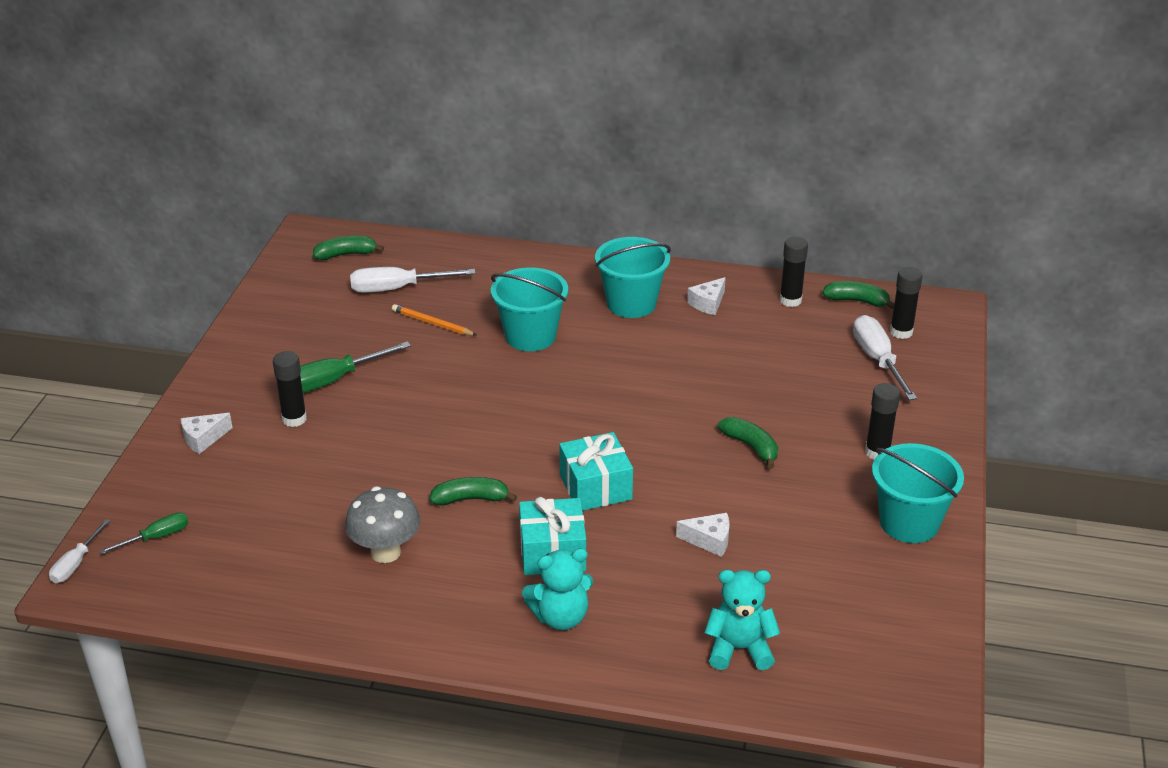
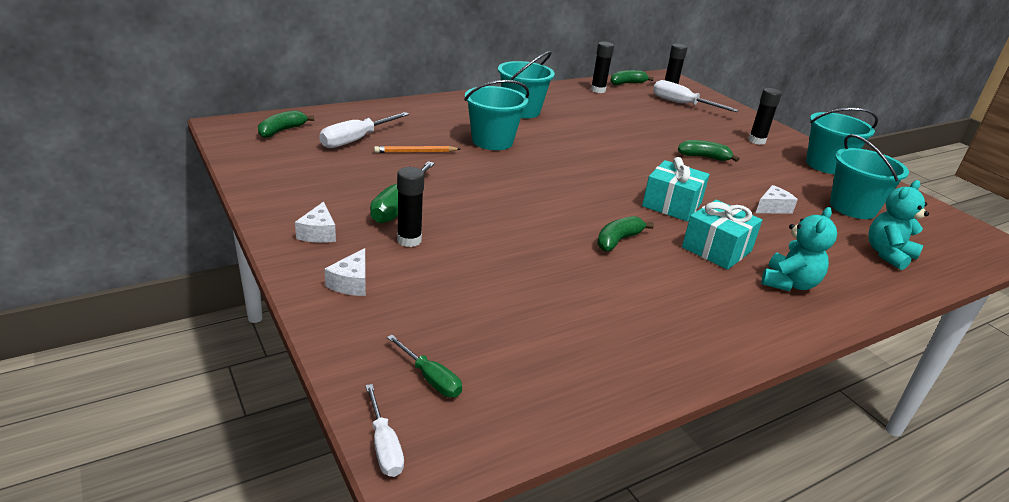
camera: 45 degrees left, 5 degrees down
green screwdriver [99,512,188,554] -> green screwdriver turned 120 degrees clockwise [387,335,462,397]
grey mushroom [345,487,420,563] -> none
white cheese [687,277,726,315] -> white cheese moved to [295,202,336,243]
none -> turquoise bucket [830,134,909,219]

